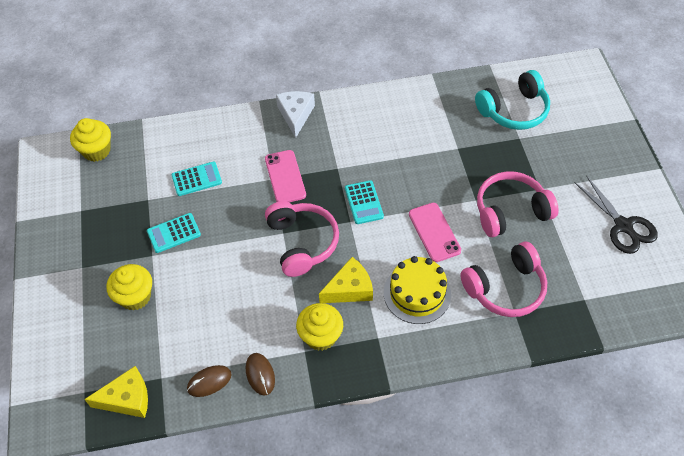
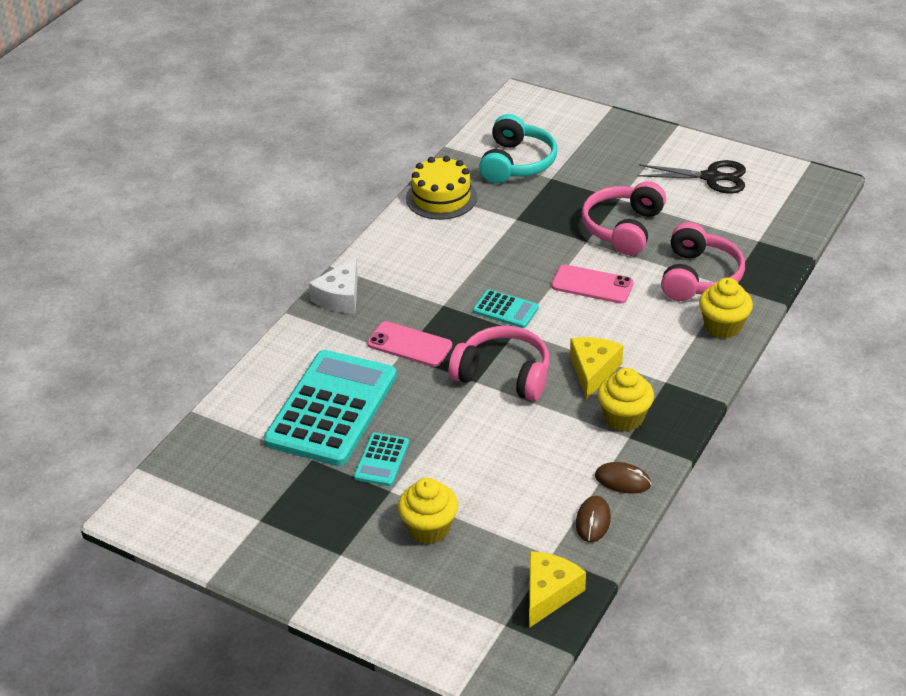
camera: 50 degrees left, 15 degrees down
yellow cupcake [70,118,111,162] -> yellow cupcake moved to [699,278,753,338]
turquoise calculator [171,161,222,196] -> turquoise calculator [264,350,397,466], size x2.26
white cheese [276,91,315,138] -> white cheese turned 105 degrees counterclockwise [309,257,358,313]
yellow cake [384,256,451,324] -> yellow cake moved to [406,156,477,220]

